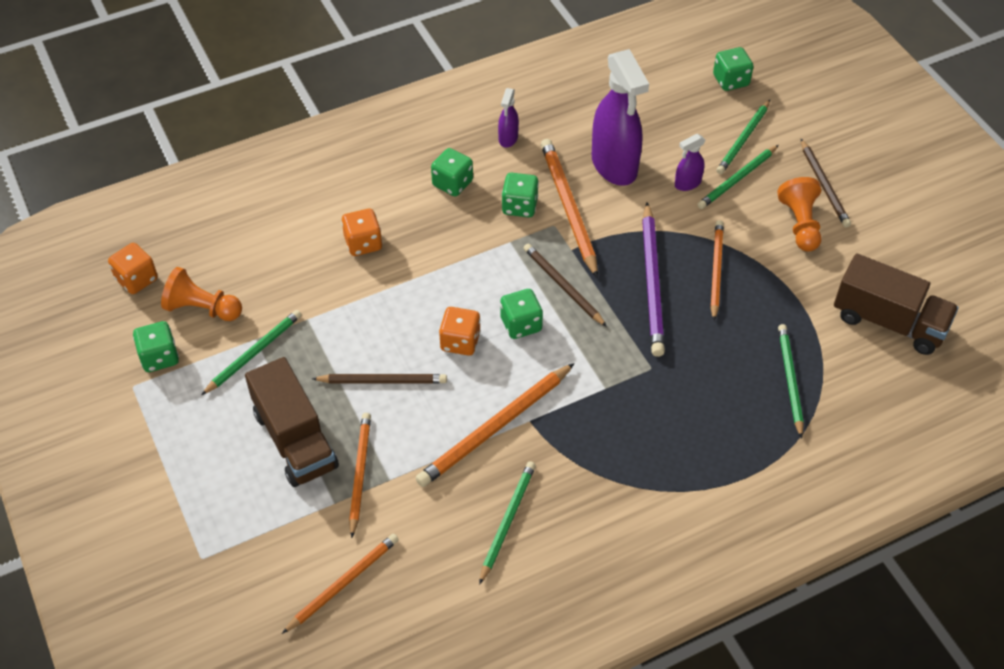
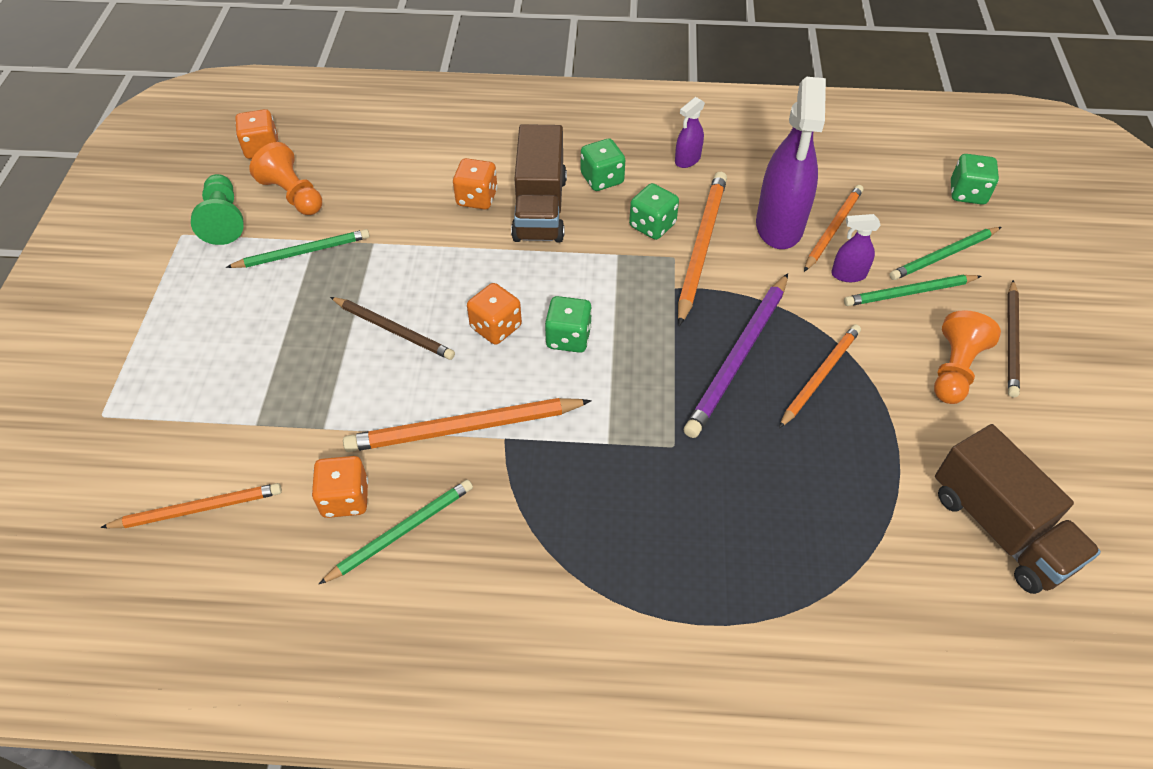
camera: 30 degrees right, 0 degrees up
green dice [133,321,179,372] -> green pawn [191,174,244,245]
brown truck [245,357,339,487] -> brown truck moved to [511,124,567,243]
orange pencil [349,413,371,538] -> orange pencil moved to [804,185,863,272]
brown pencil [524,244,607,327] -> none
green pencil [778,324,804,439] -> none
none -> orange dice [312,456,368,518]

